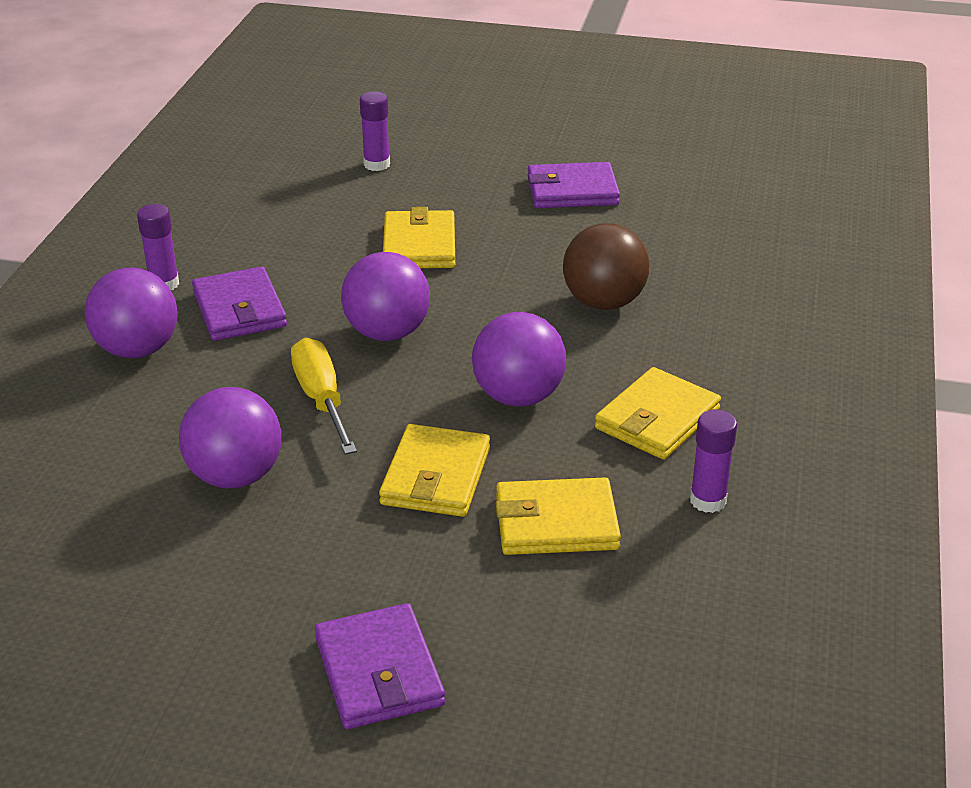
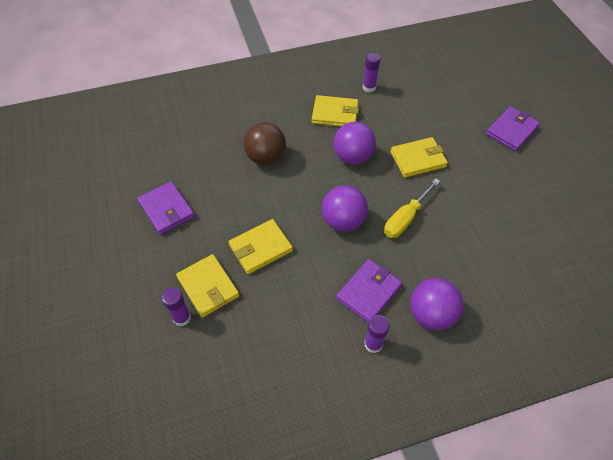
camera: 120 degrees left, 20 degrees up
purple ball [179,387,281,489] -> none
yellow wallet [495,478,621,555] -> yellow wallet moved to [176,254,239,318]

